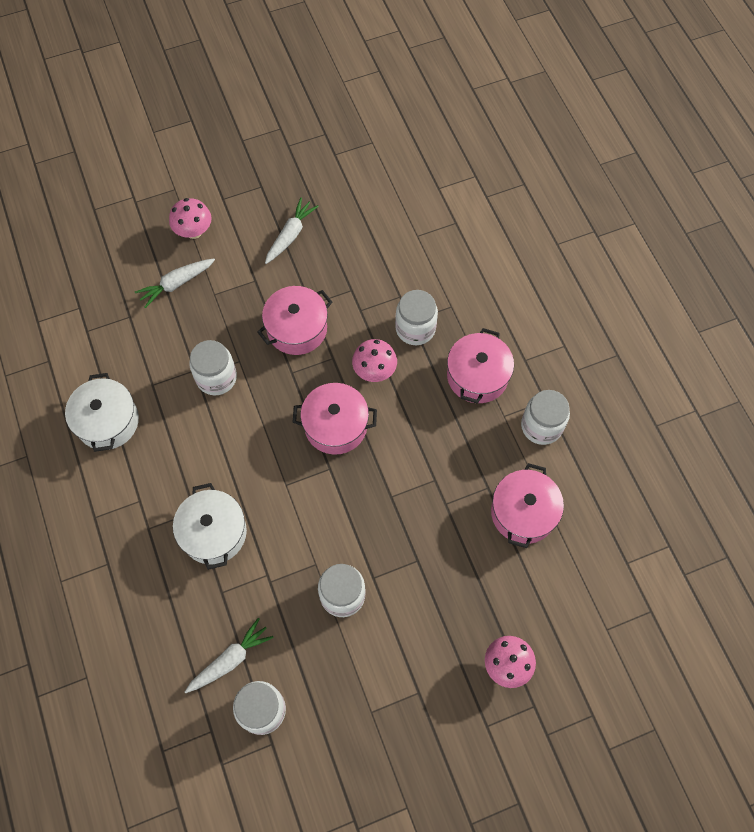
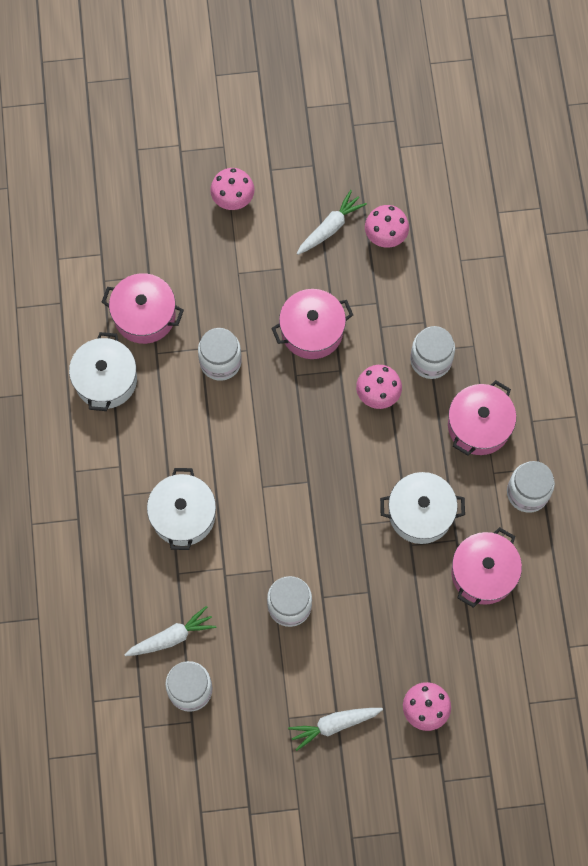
camera: 15 degrees right, 5 degrees up
white carrot [135,259,215,308] -> white carrot moved to [288,708,383,751]
pink pot [292,383,377,455] -> pink pot moved to [102,273,184,344]
none -> pink mushroom [365,205,409,248]
none -> white pot [380,472,465,544]

